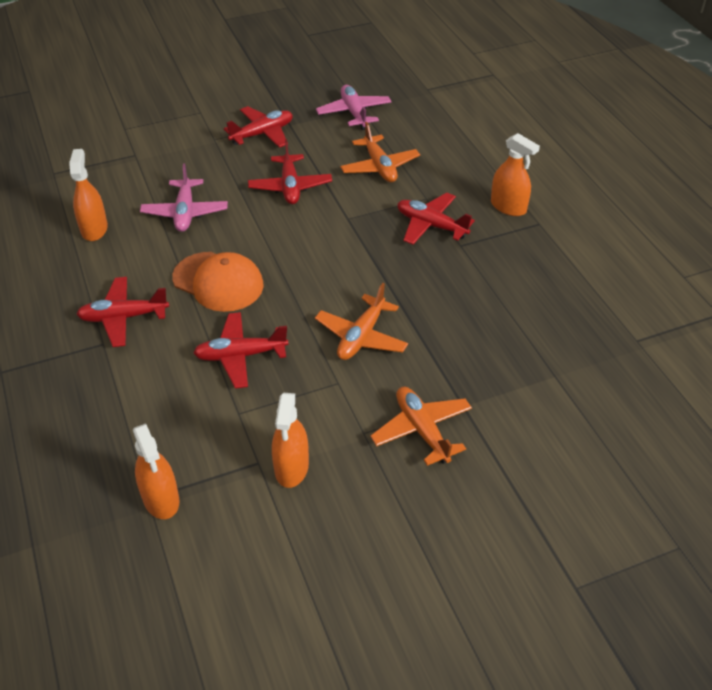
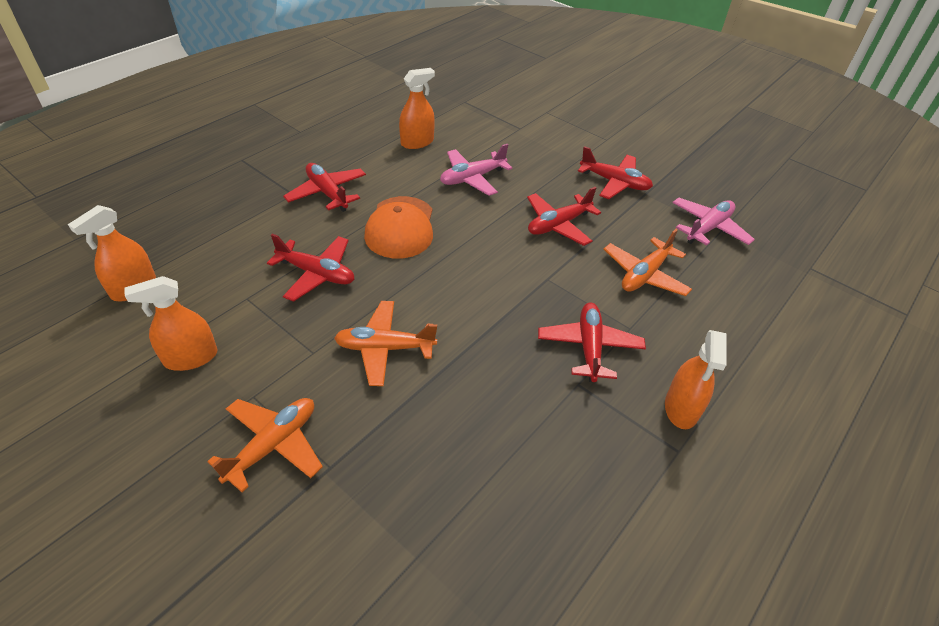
camera: 60 degrees right, 0 degrees up
red plane [193,312,289,388] -> red plane turned 150 degrees clockwise [267,234,355,302]

